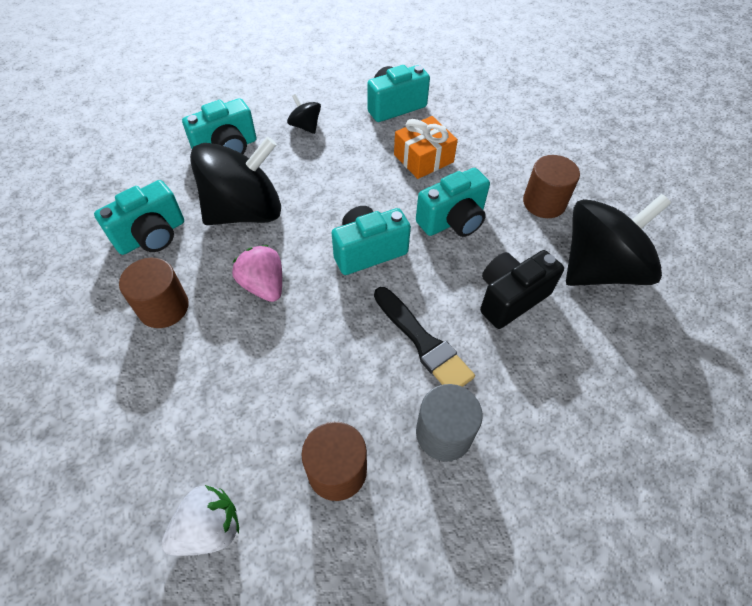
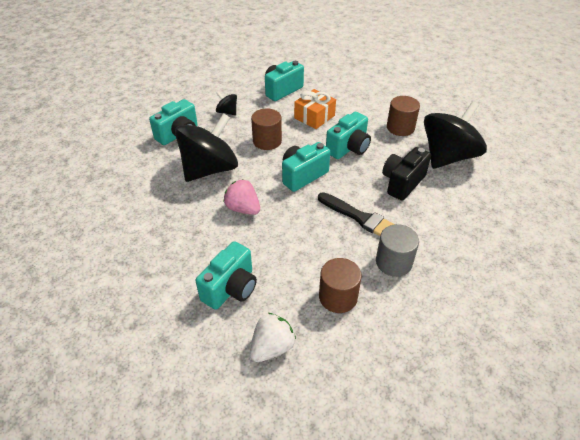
camera: 15 degrees left, 10 degrees down
turquoise camera [94,180,184,255] -> turquoise camera moved to [195,241,257,310]
brown cylinder [119,258,189,328] -> brown cylinder moved to [251,108,282,150]

